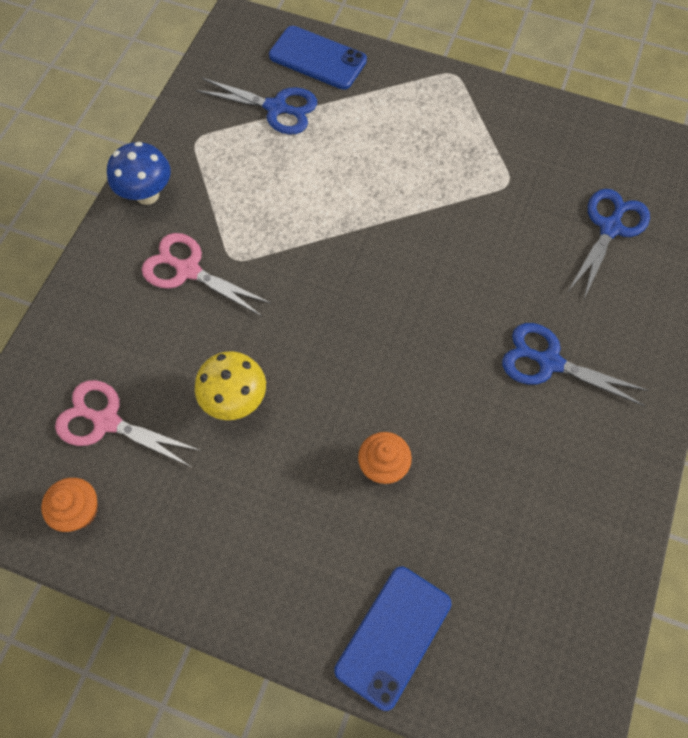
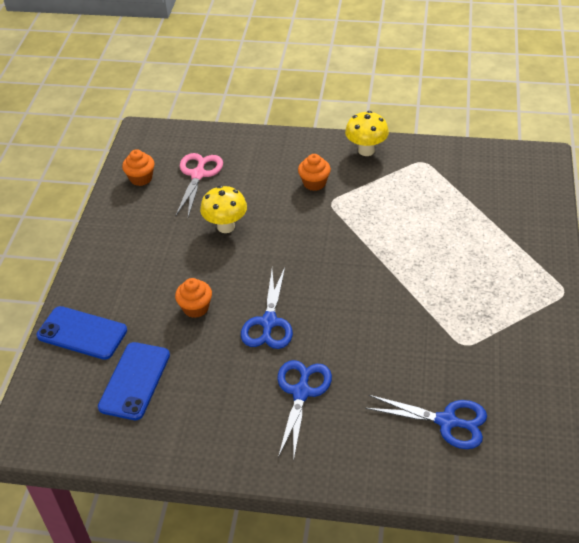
camera: 80 degrees right, 20 degrees down
blue mushroom [107,142,171,205] -> yellow mushroom [345,111,389,156]
pink scissors [142,233,272,316] -> orange cupcake [298,154,331,191]
blue scissors [196,78,317,135] -> blue scissors moved to [241,267,293,349]
blue phone [269,26,367,90] -> blue phone moved to [98,342,170,420]

